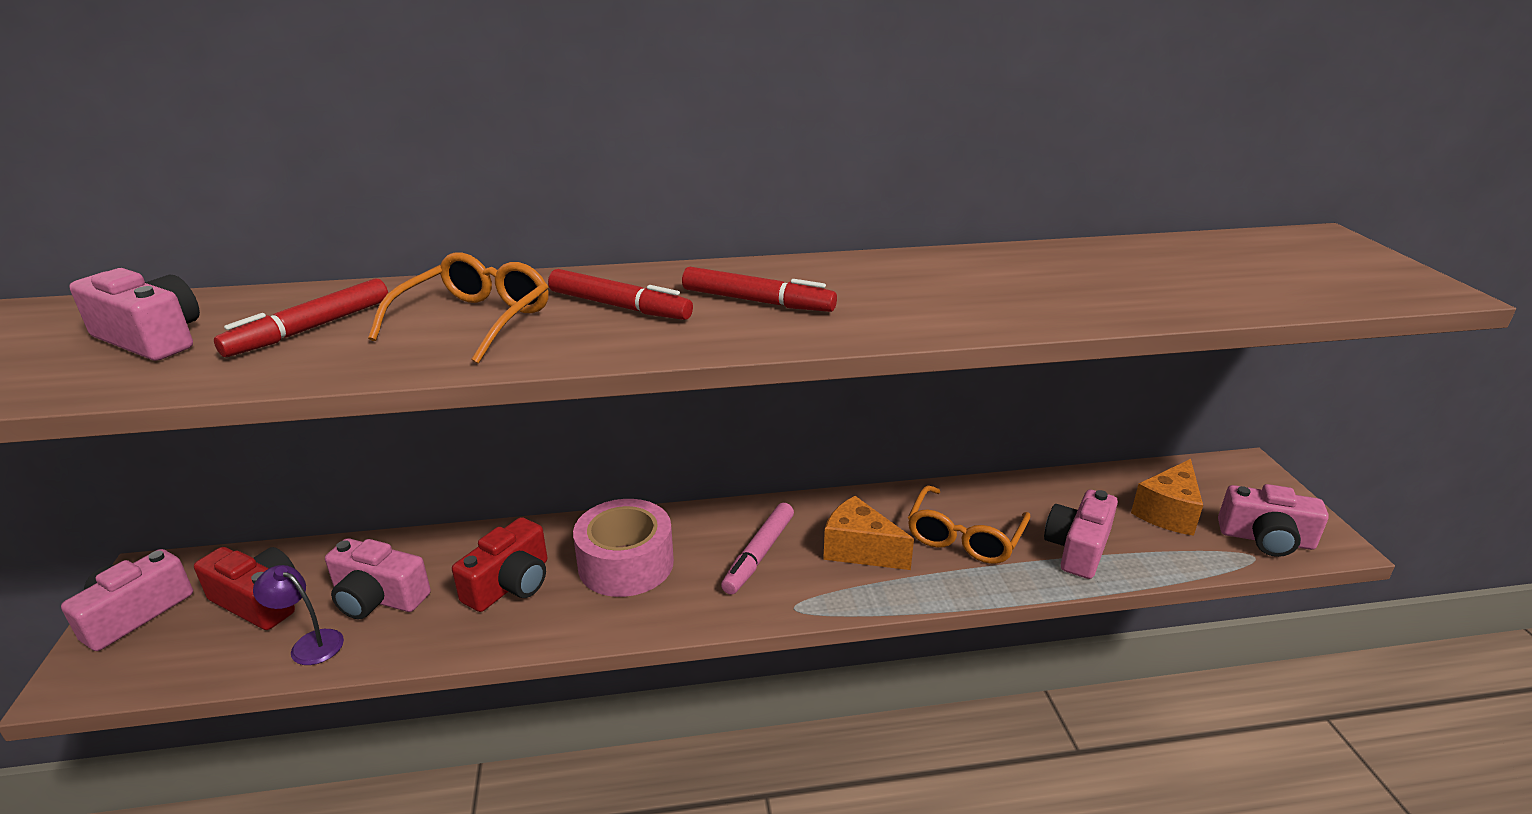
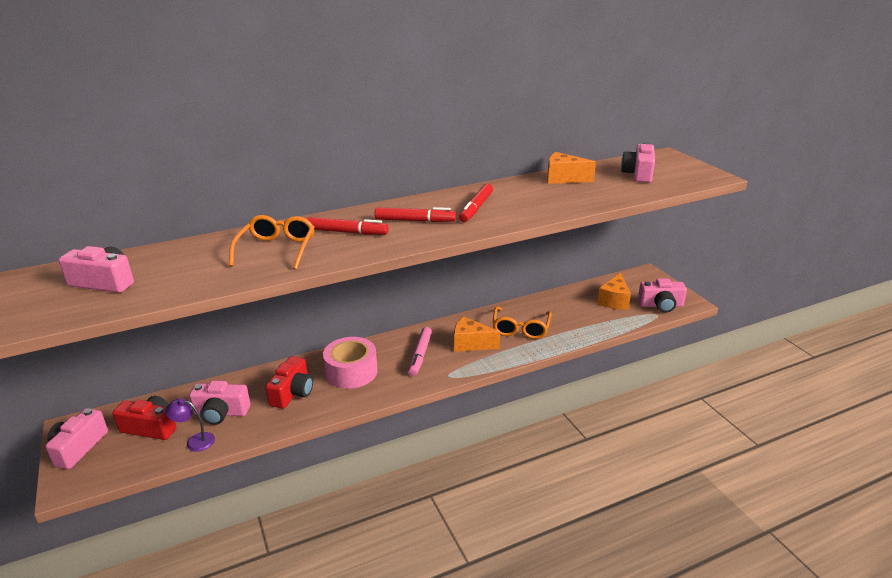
camera: 15 degrees left, 0 degrees up
red marker [214,278,388,357] -> red marker moved to [459,184,493,222]
pink camera [1044,490,1118,579] -> pink camera moved to [621,142,655,183]
none -> orange cheese [547,152,596,184]

